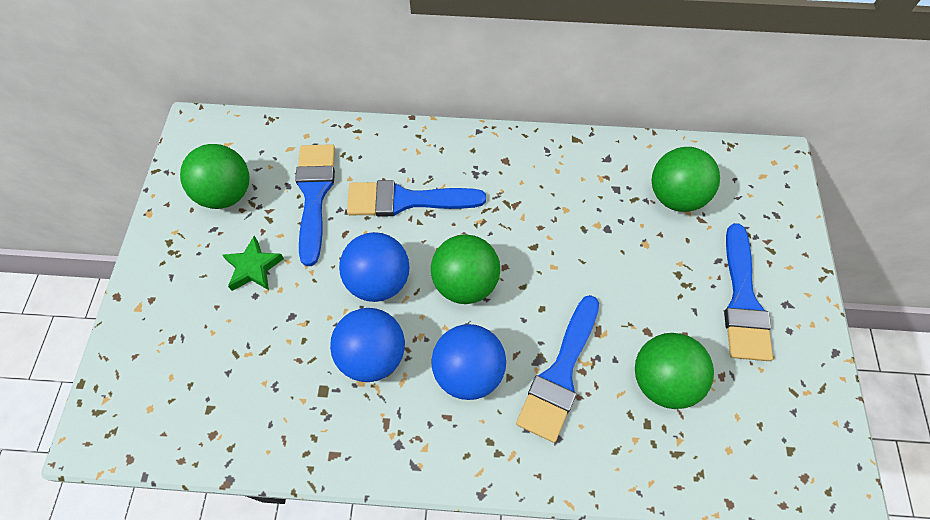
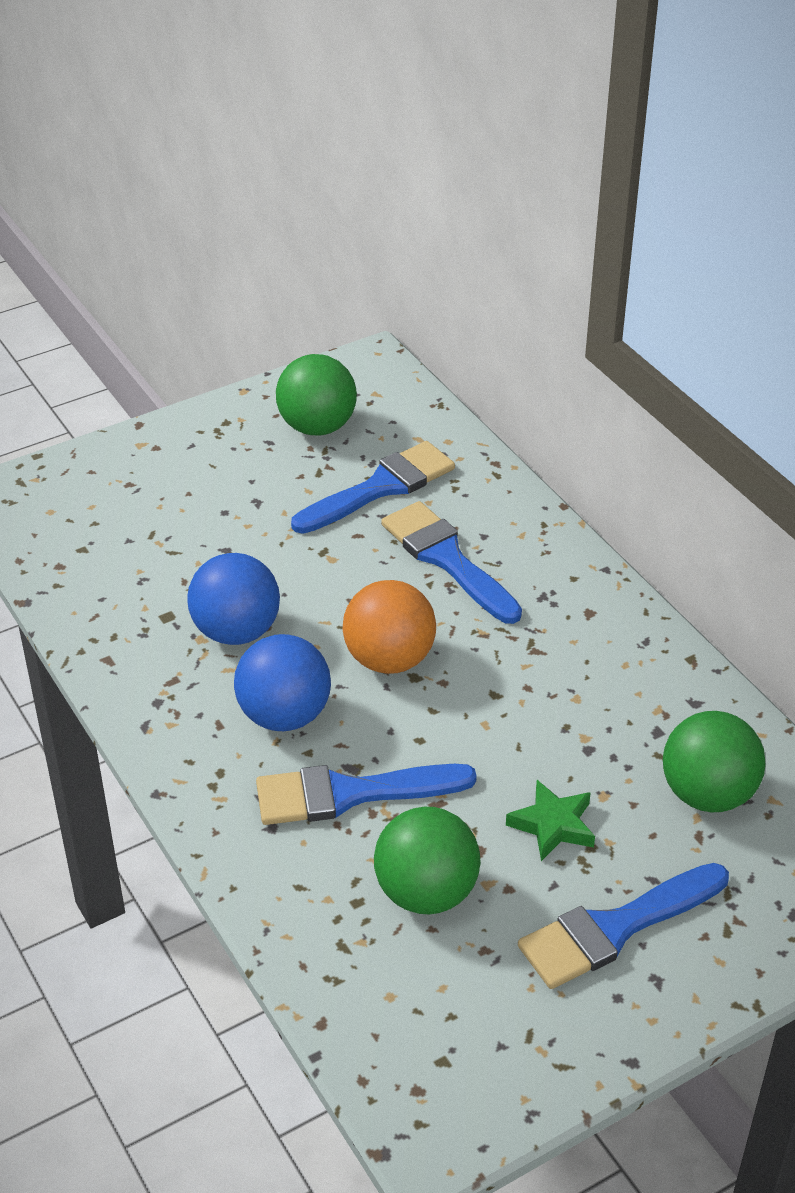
camera: 55 degrees right, 20 degrees down
green star [222,236,284,291] -> green star moved to [506,780,595,861]
blue ball [339,232,410,302] -> none
green ball [431,234,500,304] -> orange ball [342,580,436,674]

